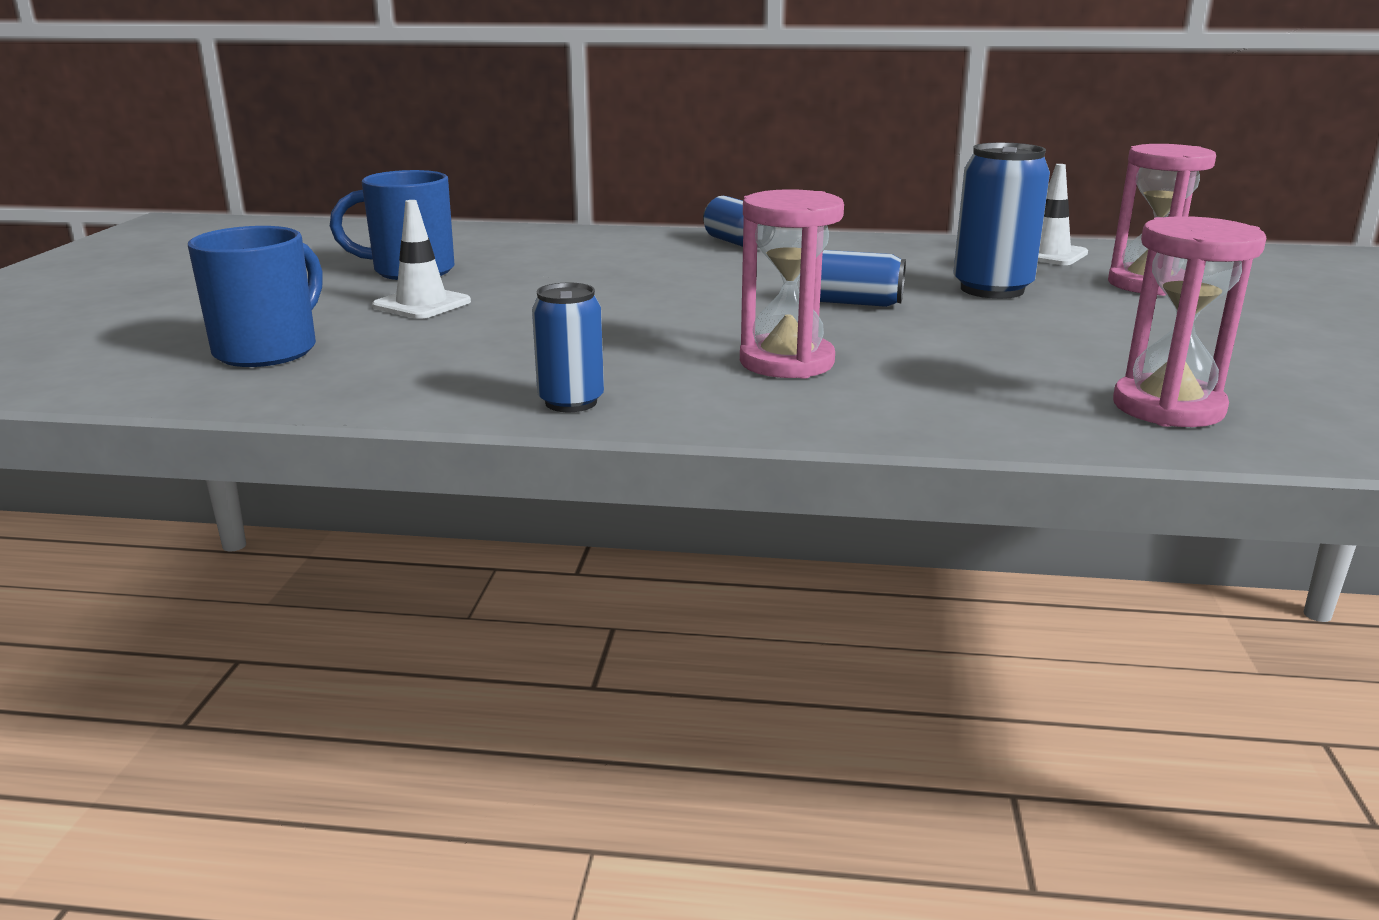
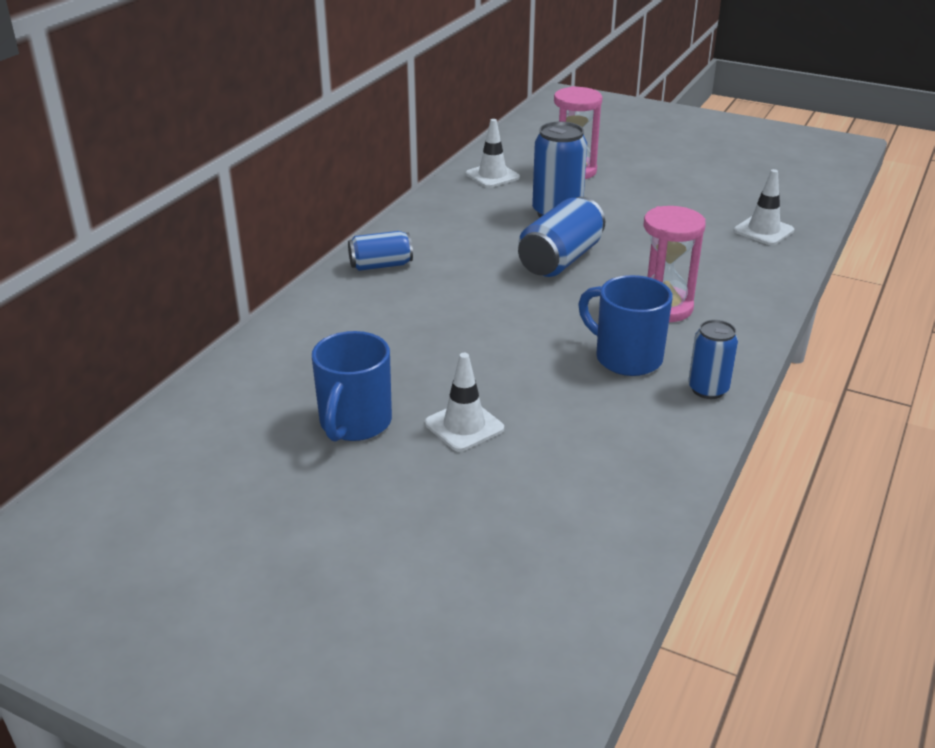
camera: 70 degrees left, 10 degrees up
blue mug [188,226,323,367] -> blue mug moved to [578,275,673,376]
blue can [820,250,906,307] -> blue can [518,197,605,277], size x1.60
pink hourglass [1113,216,1266,427] -> white traffic cone [734,169,794,245]

